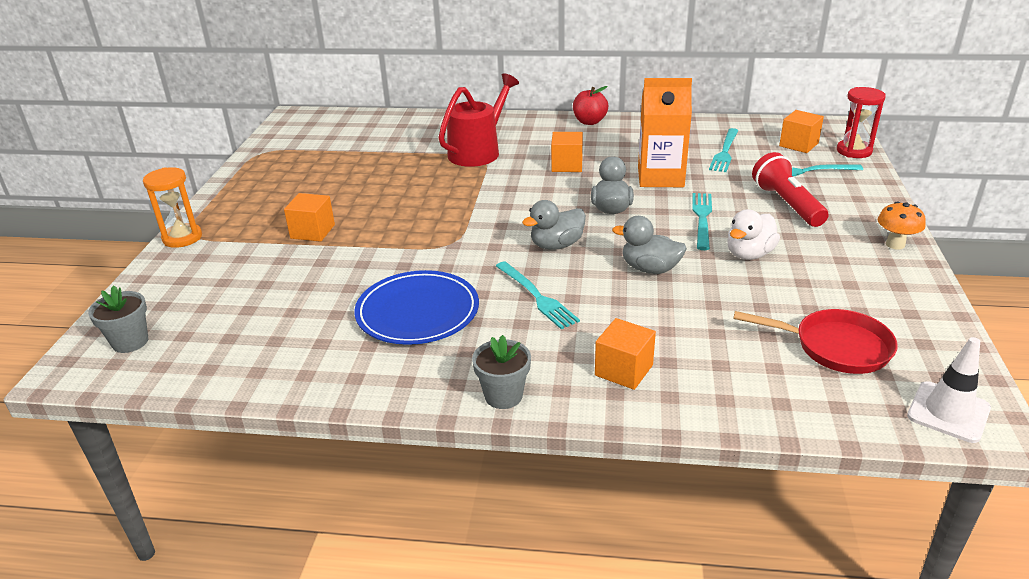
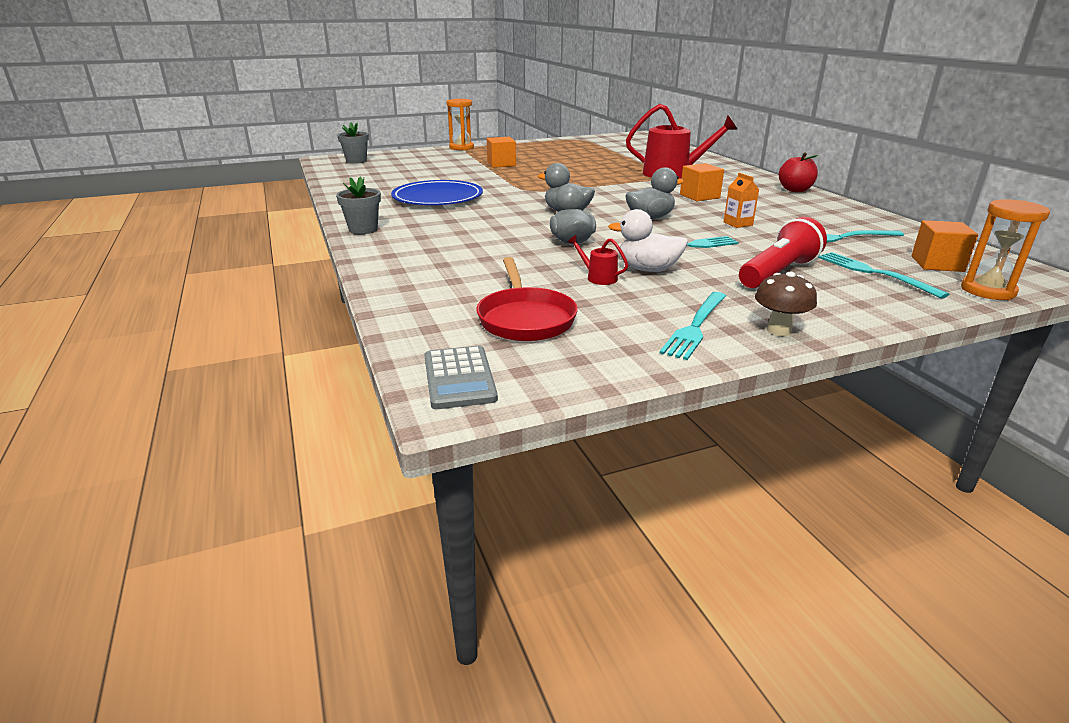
camera: 60 degrees right, 5 degrees down
turquoise fork [496,261,580,329] -> turquoise fork moved to [660,292,726,360]
orange cube [595,318,656,390] -> none
orange carton [638,78,692,187] -> orange carton [724,173,759,228], size x0.45
red hourglass [837,87,886,158] -> orange hourglass [961,199,1050,300]
orange mushroom [878,201,926,250] -> brown mushroom [755,272,817,336]
white traffic cone [907,337,991,443] -> grey calculator [424,346,498,409]
none -> red watering can [568,235,628,285]

